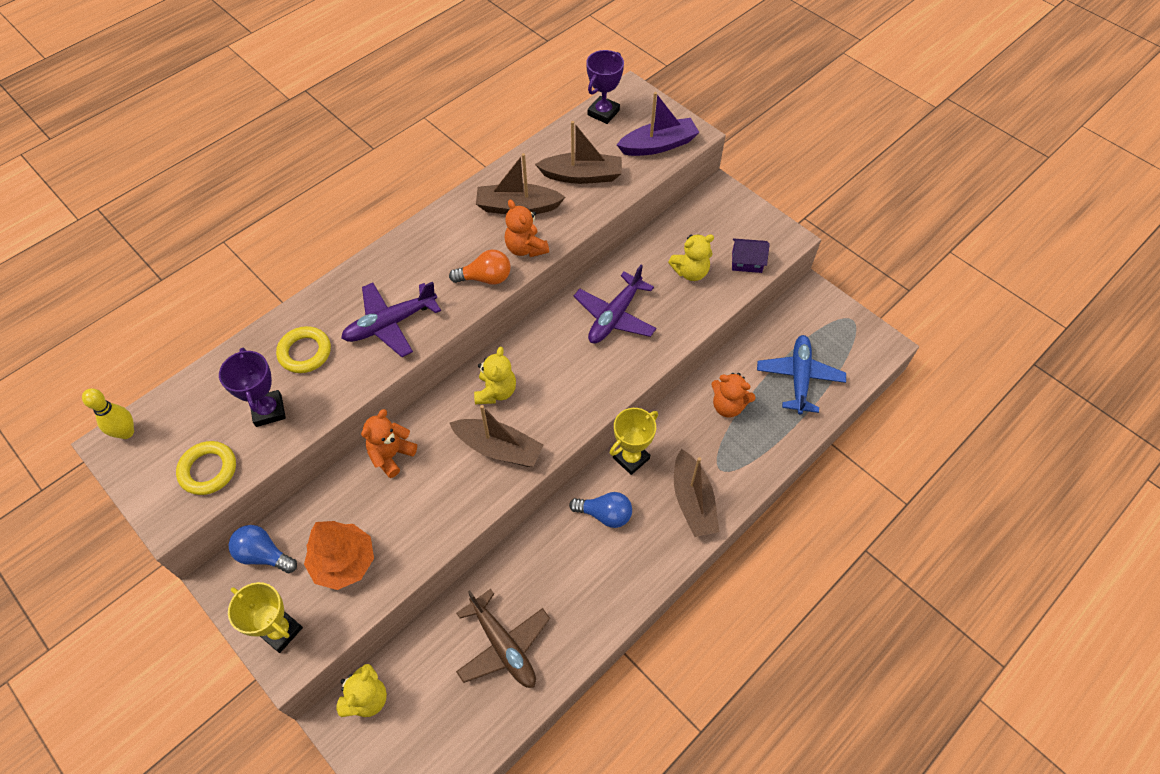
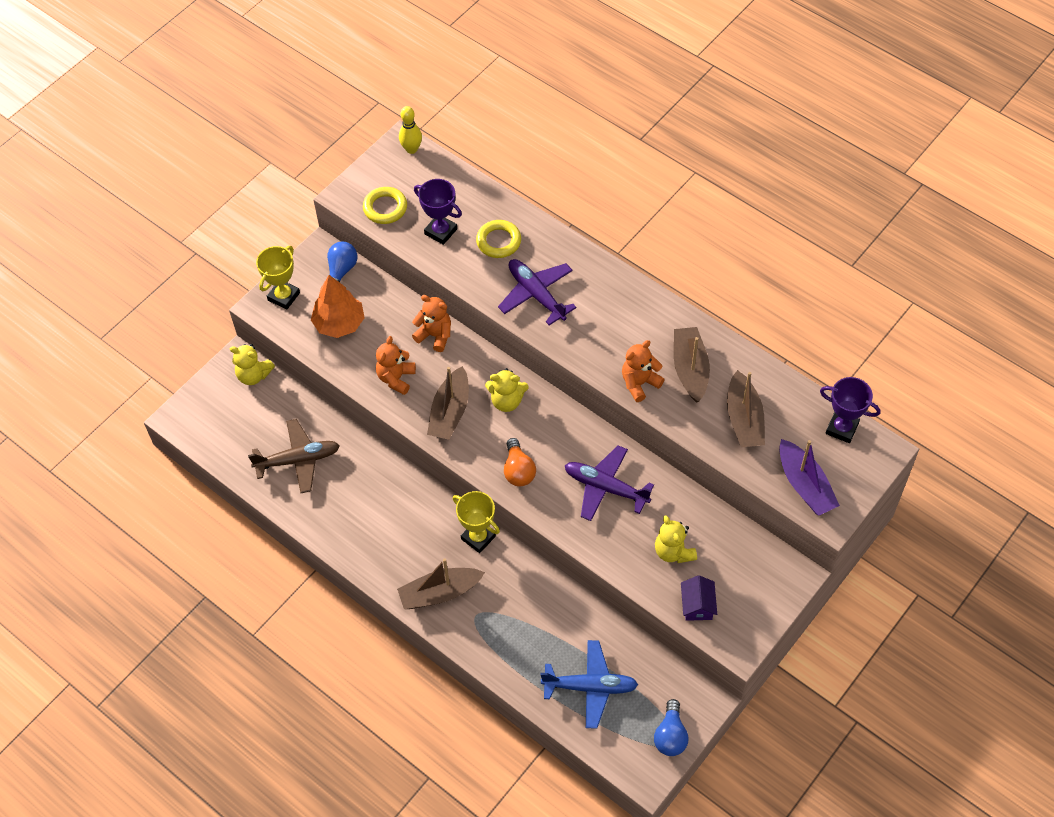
camera: 85 degrees right, 0 degrees up
purple trophy [219,348,286,427] -> purple trophy turned 60 degrees clockwise [414,179,462,245]
orange light bulb [449,249,511,285] -> orange light bulb moved to [504,438,536,486]
brown plane [456,589,550,688] -> brown plane turned 150 degrees counterclockwise [248,419,340,493]
blue light bulb [569,492,632,528] -> blue light bulb moved to [654,699,689,756]
orange teddy bear [711,373,756,417] -> orange teddy bear moved to [376,336,416,395]

